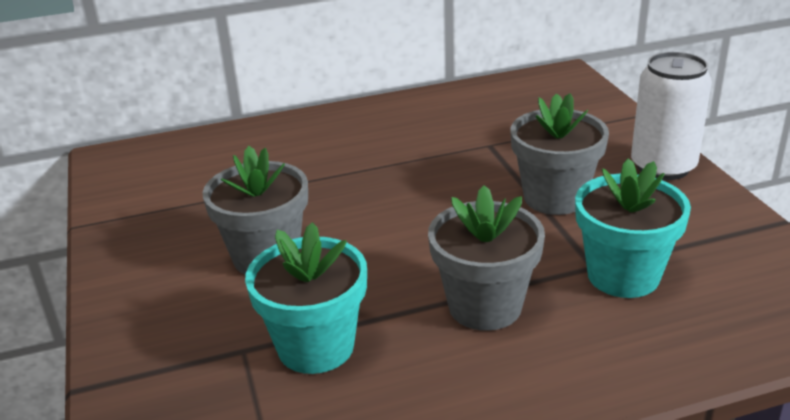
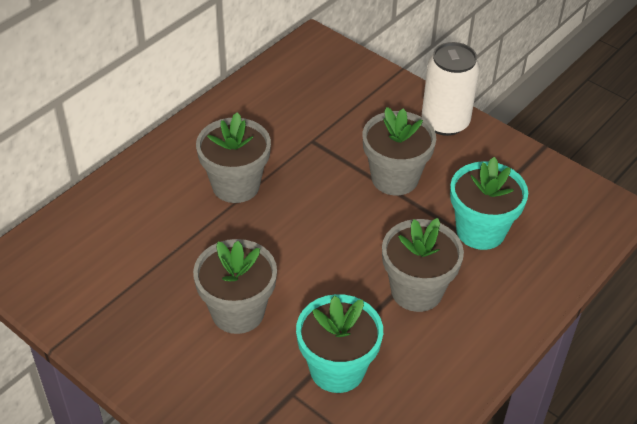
camera: 35 degrees left, 15 degrees up
none -> grey flower pot [196,112,271,203]

